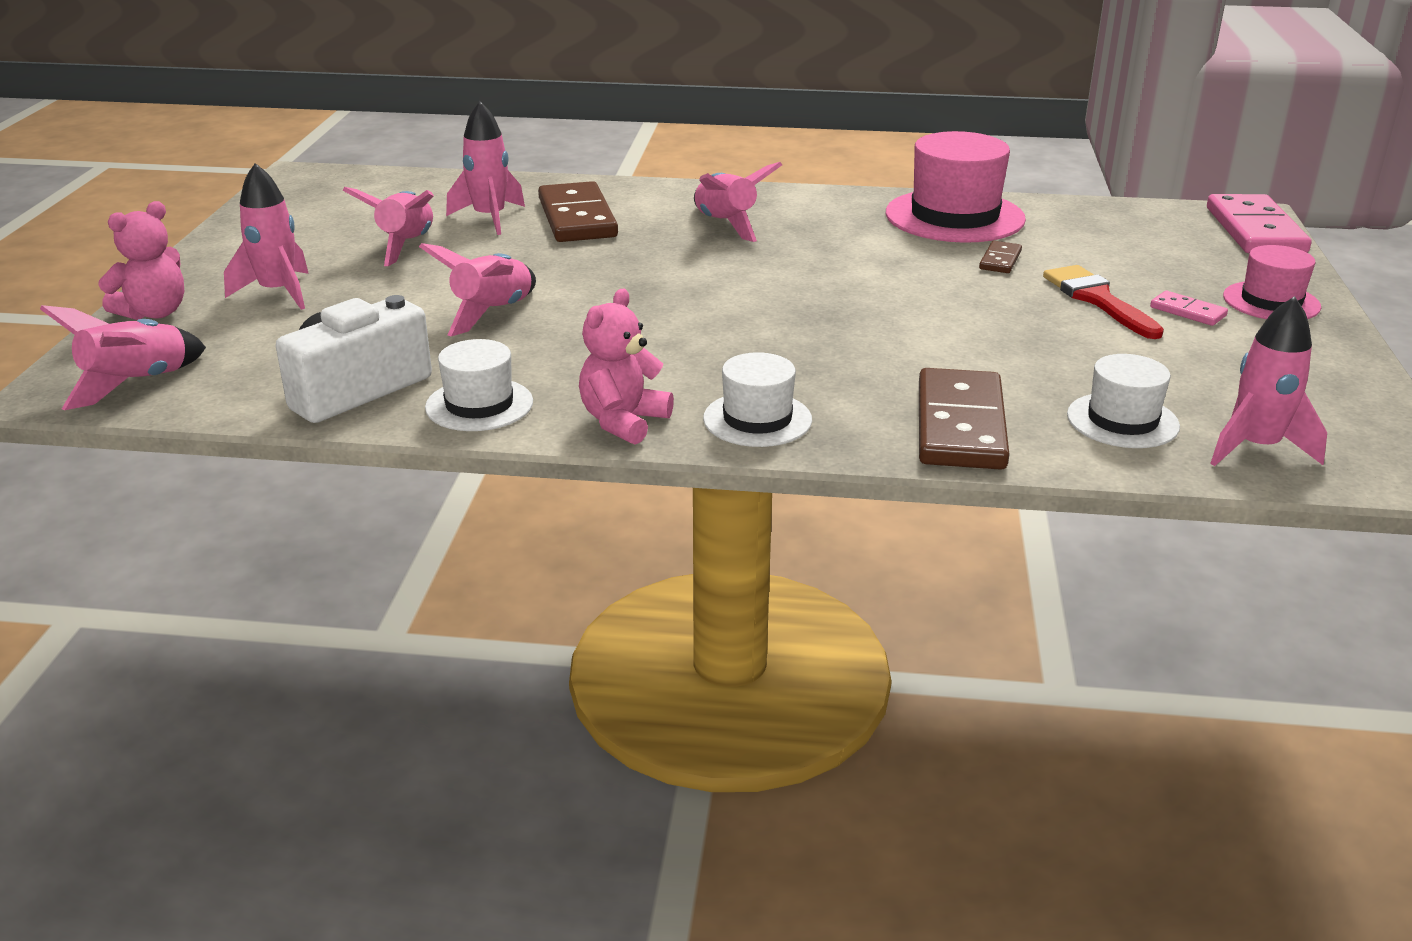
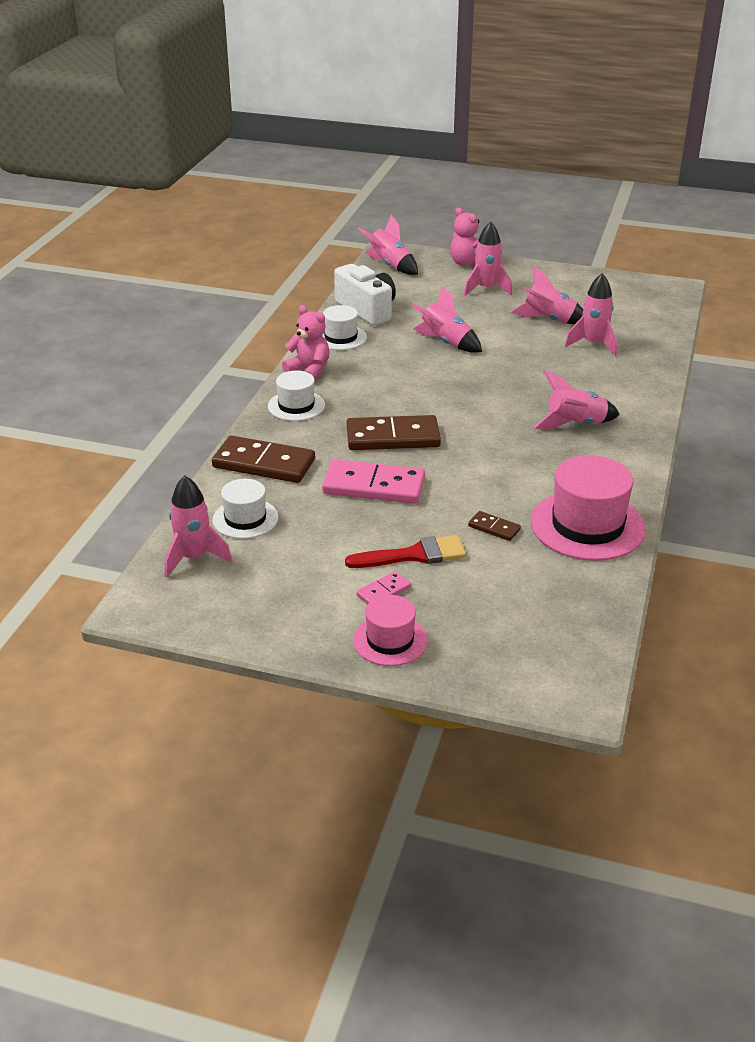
camera: 100 degrees right, 5 degrees up
brown domino [538,181,618,242] -> brown domino moved to [346,415,441,450]
pink domino [1207,194,1312,253] -> pink domino moved to [322,459,425,504]

